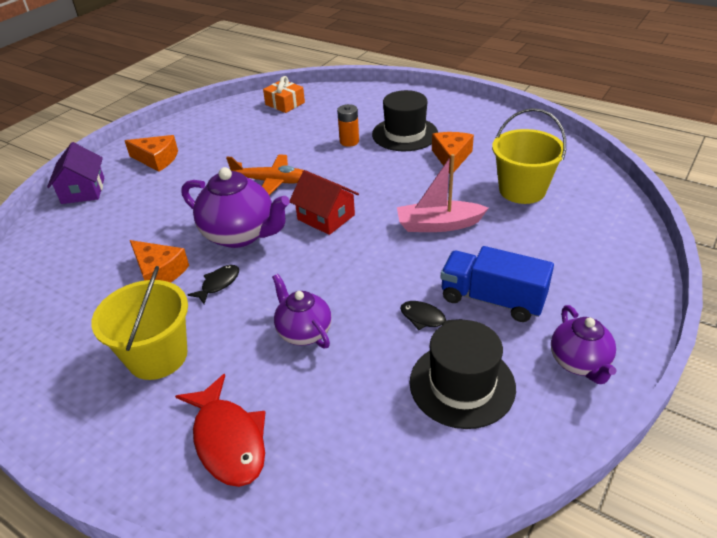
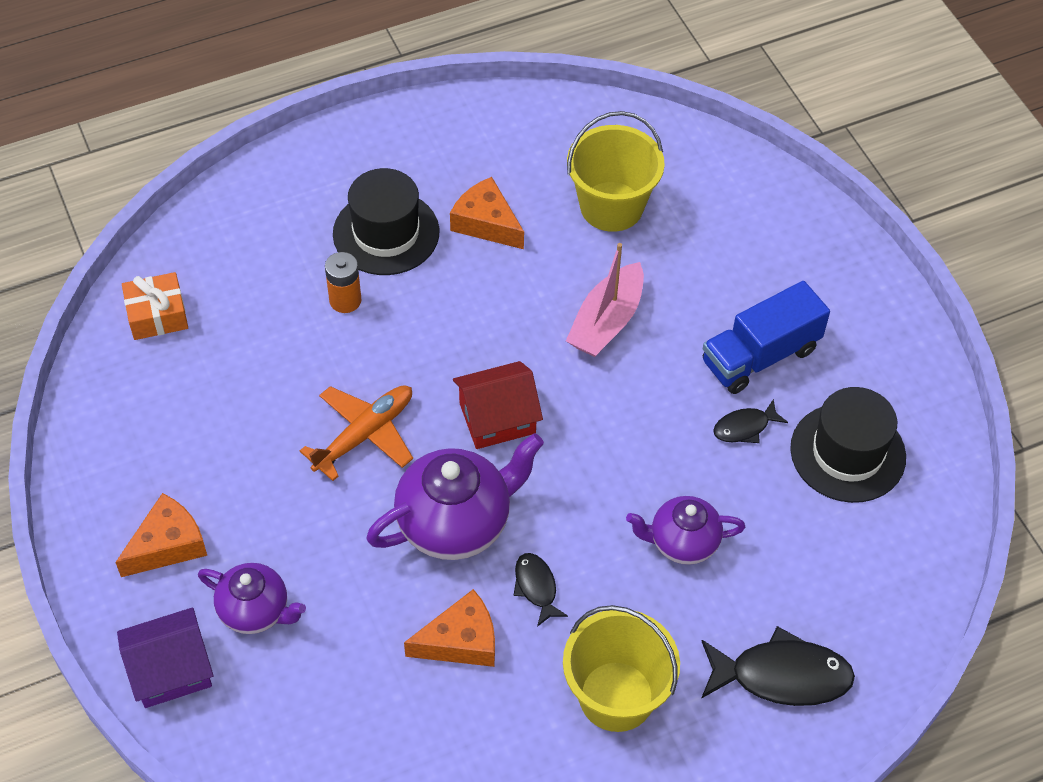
camera: 60 degrees left, 15 degrees up
purple house [47,142,104,204] -> purple house turned 45 degrees counterclockwise [117,607,214,708]
red fish [175,374,265,487] -> black fish [701,626,855,706]
purple teapot [551,305,617,384] -> purple teapot moved to [198,563,306,634]

